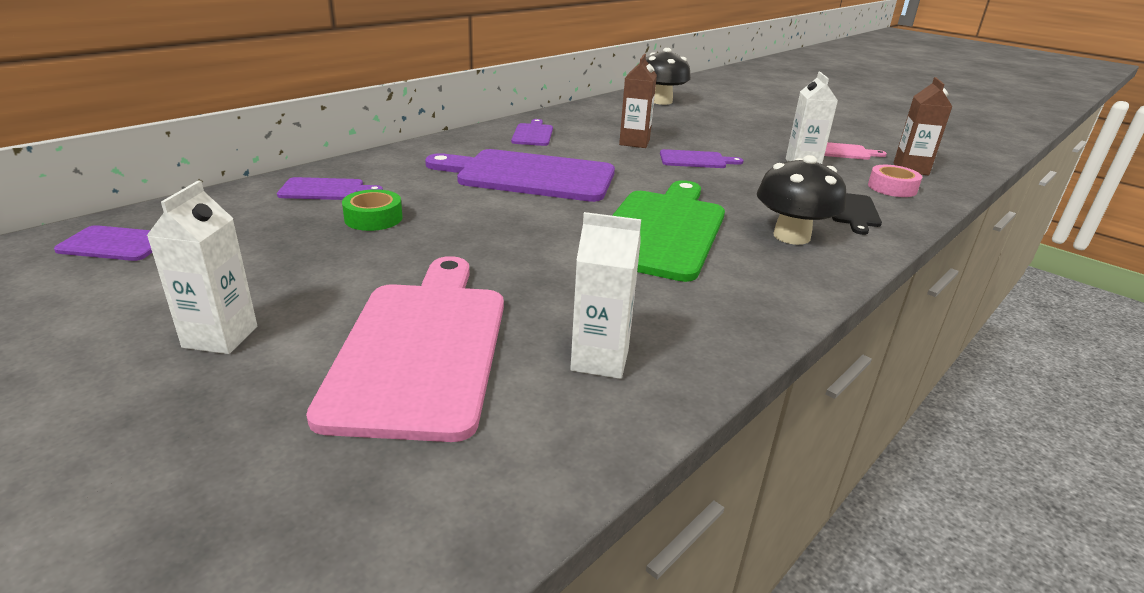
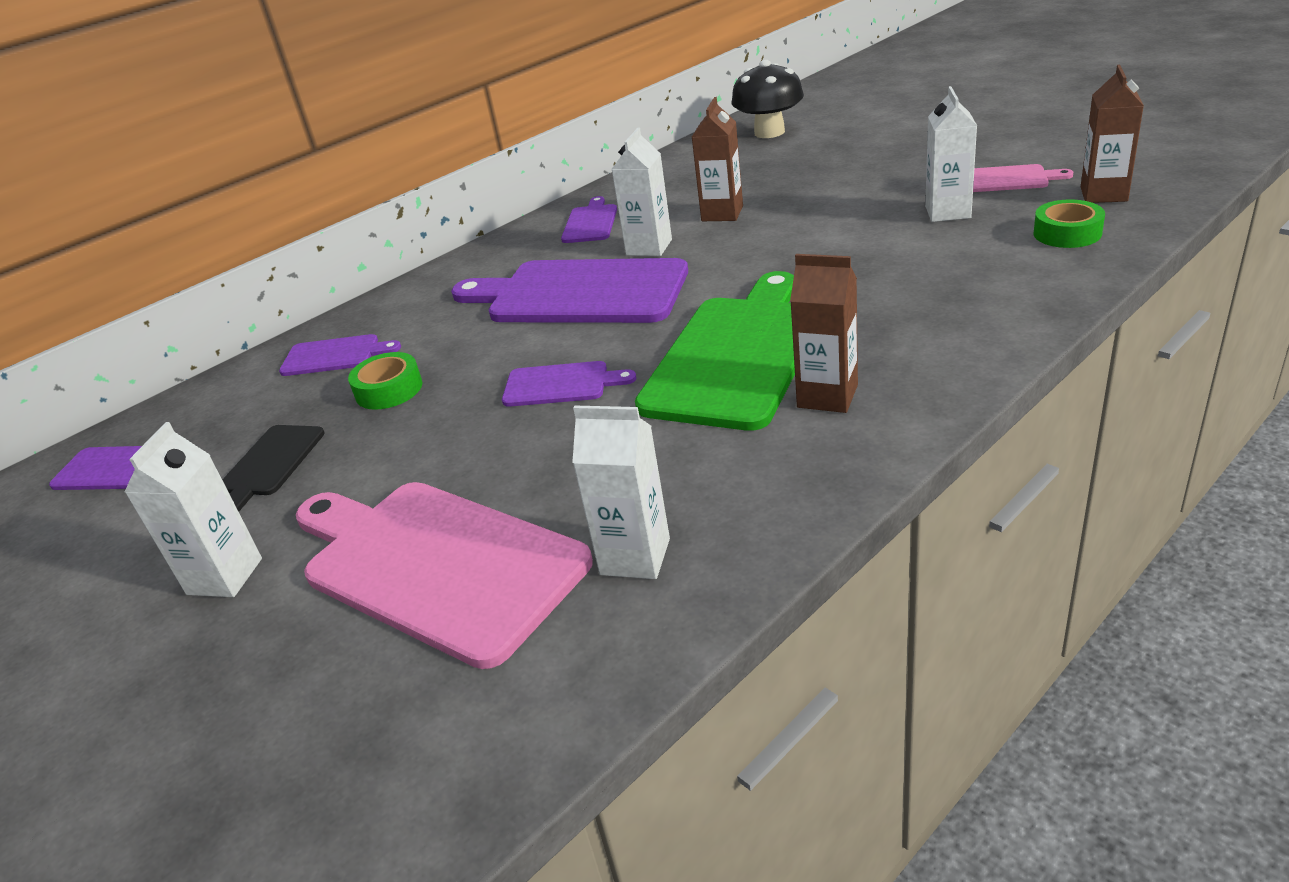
camera: 10 degrees right, 5 degrees up
pink cutting board [306,256,504,442] -> pink cutting board turned 60 degrees counterclockwise [296,482,593,669]
purple cutting board [660,149,743,168] -> purple cutting board moved to [502,361,636,407]
black mushroom [757,155,846,245] -> none
black cutting board [832,193,882,235] -> black cutting board moved to [222,425,325,512]
pink tape [868,165,922,197] -> green tape [1033,200,1105,248]
none -> white carton [612,127,672,256]
none -> brown carton [790,254,858,413]

